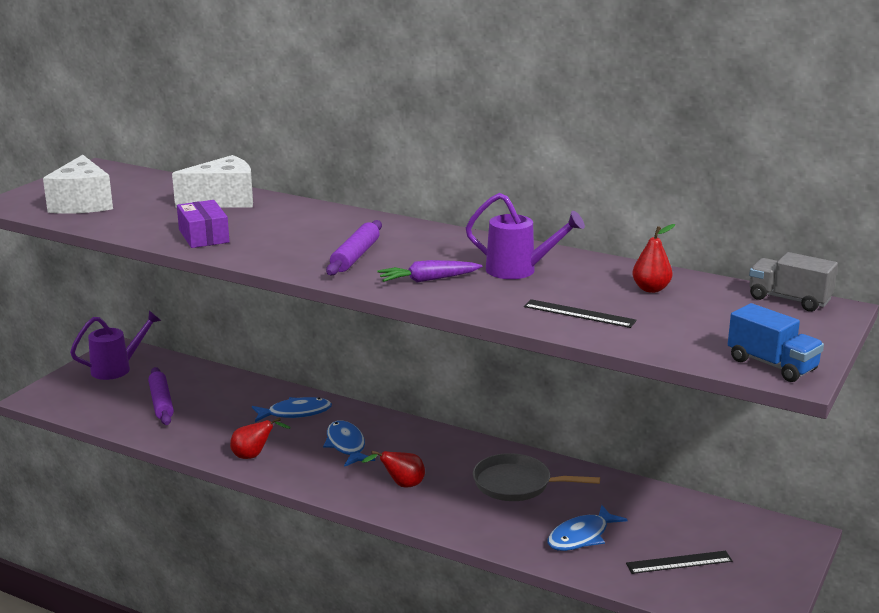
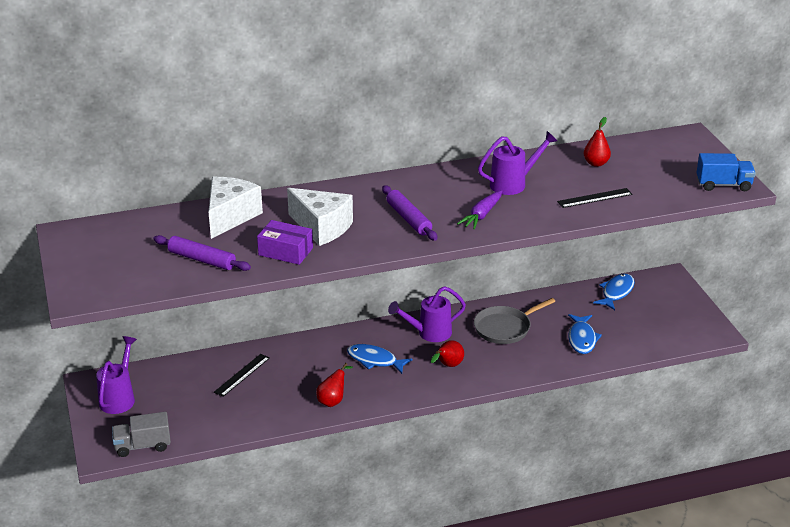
camera: 45 degrees left, 10 degrees up
white cheese [43,155,113,214] -> white cheese moved to [287,188,353,246]
purple rolling pin [148,367,174,425] -> purple rolling pin moved to [153,235,251,271]
blue fish [252,397,332,422] -> blue fish moved to [593,273,635,310]
black ruler [626,551,733,574] -> black ruler moved to [214,354,270,397]
grey truck [749,252,838,311] -> grey truck moved to [112,412,171,457]
none -> purple watering can [388,286,466,342]

